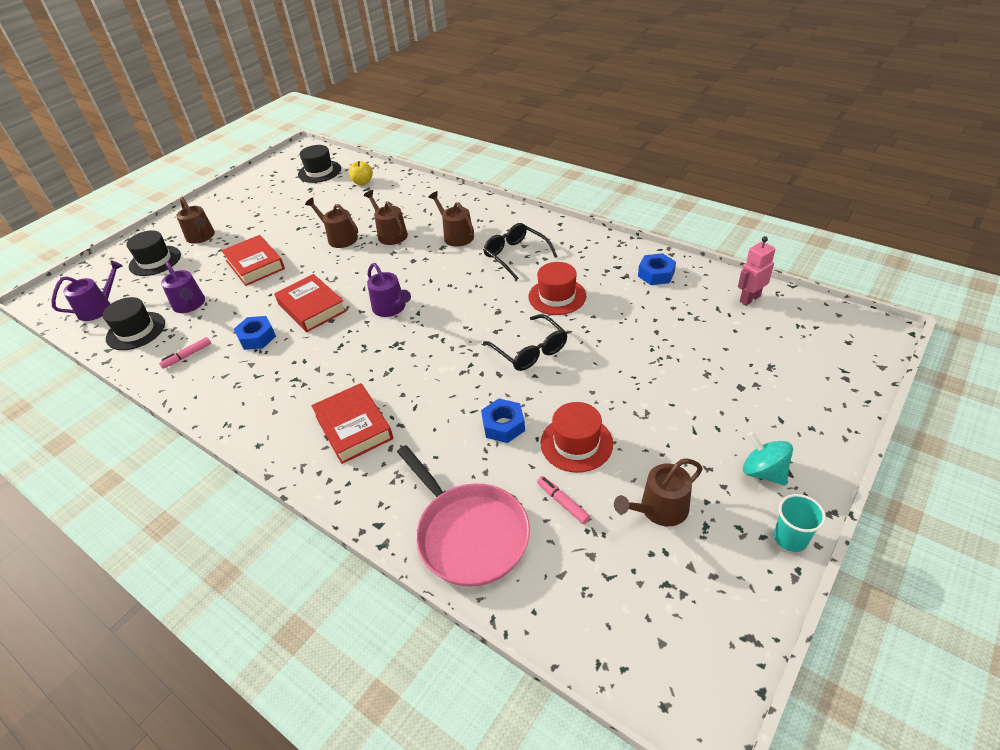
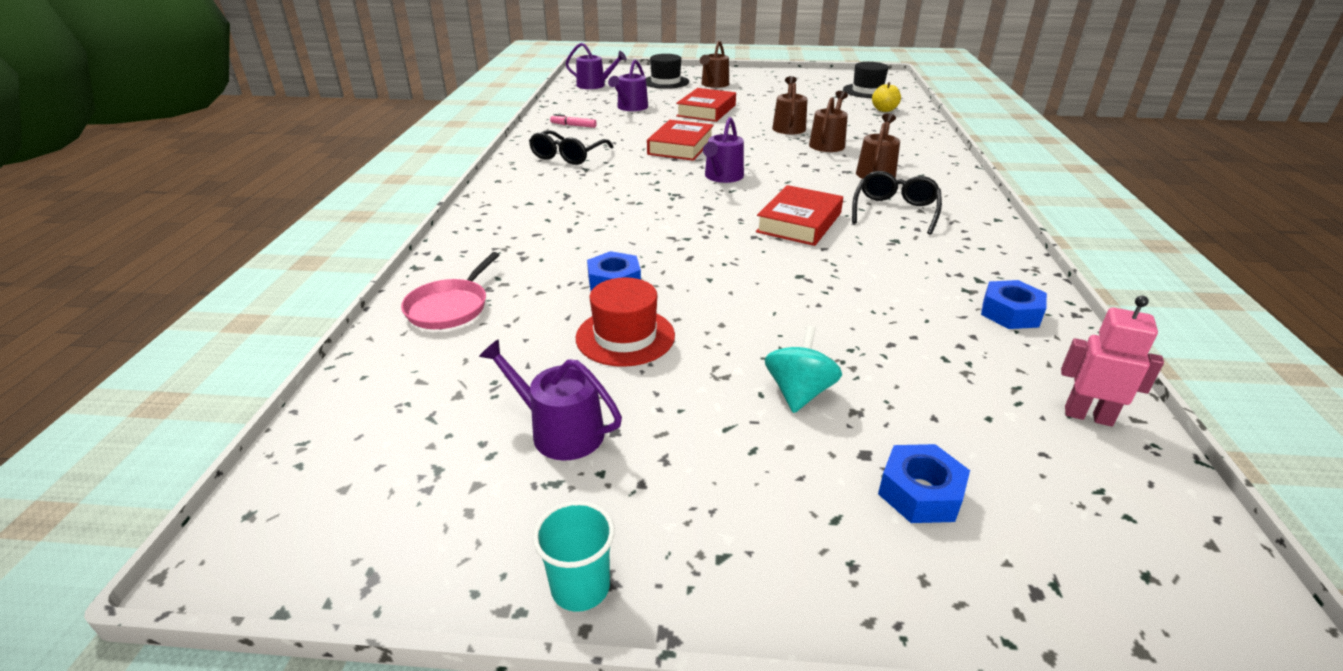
camera: 55 degrees right, 10 degrees down
black hat [103,297,165,350] -> none
blue nut [234,316,276,350] -> blue nut moved to [878,444,970,523]
red book [311,383,393,464] -> red book moved to [756,185,843,246]
pink pan [397,445,530,587] -> pink pan [401,252,499,329], size x0.62
black glasses [483,314,568,371] -> black glasses moved to [529,130,613,165]
red hat [528,262,586,315] -> none
pink marker [537,476,590,524] -> none
brown watering can [614,459,702,526] -> purple watering can [479,339,622,461]
turquoise spinning top [743,432,793,486] -> turquoise spinning top moved to [765,325,842,413]

